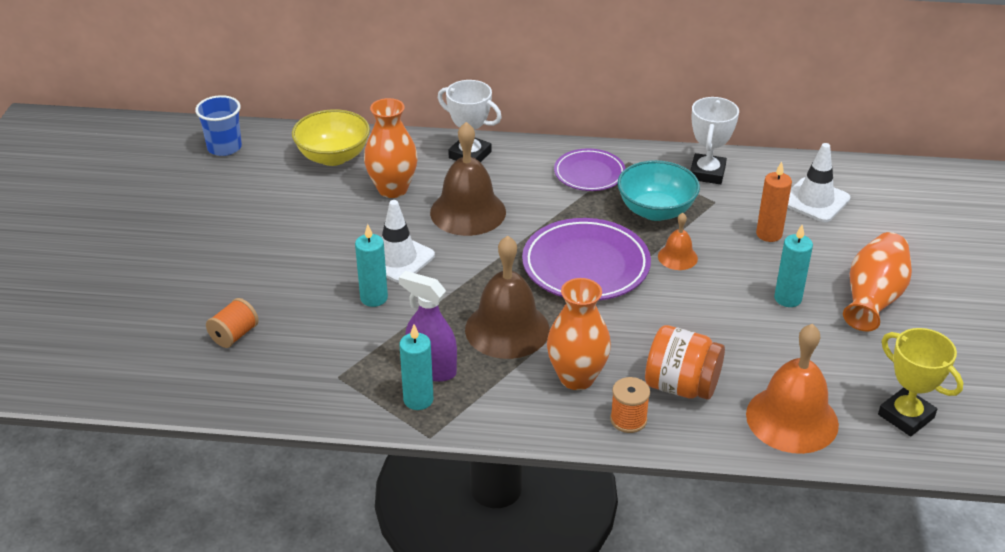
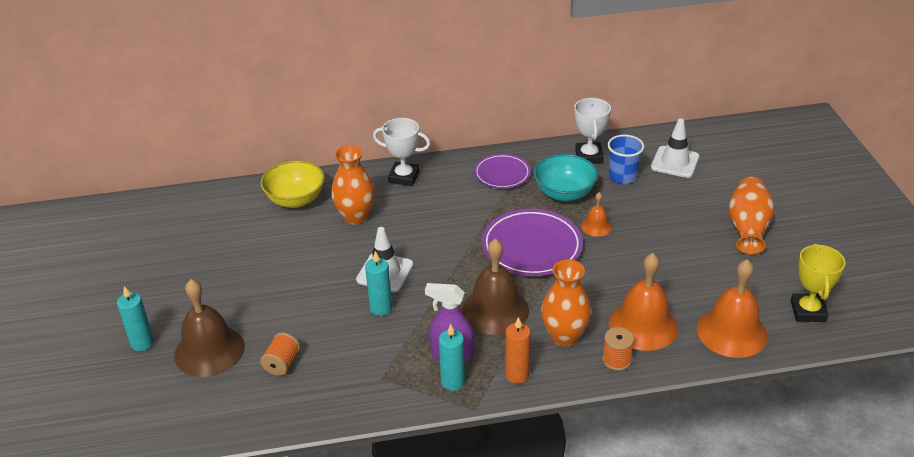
camera: 15 degrees left, 0 degrees up
blue cup [195,95,242,156] -> blue cup moved to [607,135,644,184]
brown bell [430,122,506,236] -> brown bell moved to [174,279,245,377]
orange jar [645,325,725,400] -> orange bell [609,253,678,351]
orange candle [756,161,792,242] -> orange candle moved to [505,317,531,384]
turquoise candle [774,225,813,307] -> turquoise candle moved to [117,286,154,351]
yellow trophy [878,328,963,436] -> yellow trophy turned 60 degrees clockwise [791,243,846,322]

